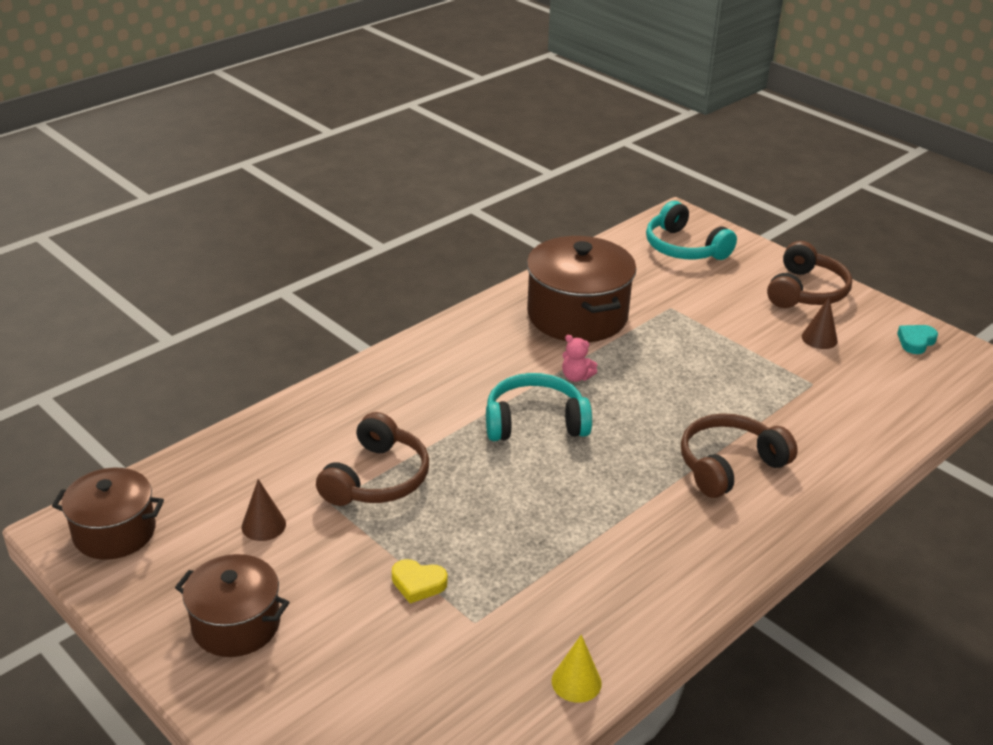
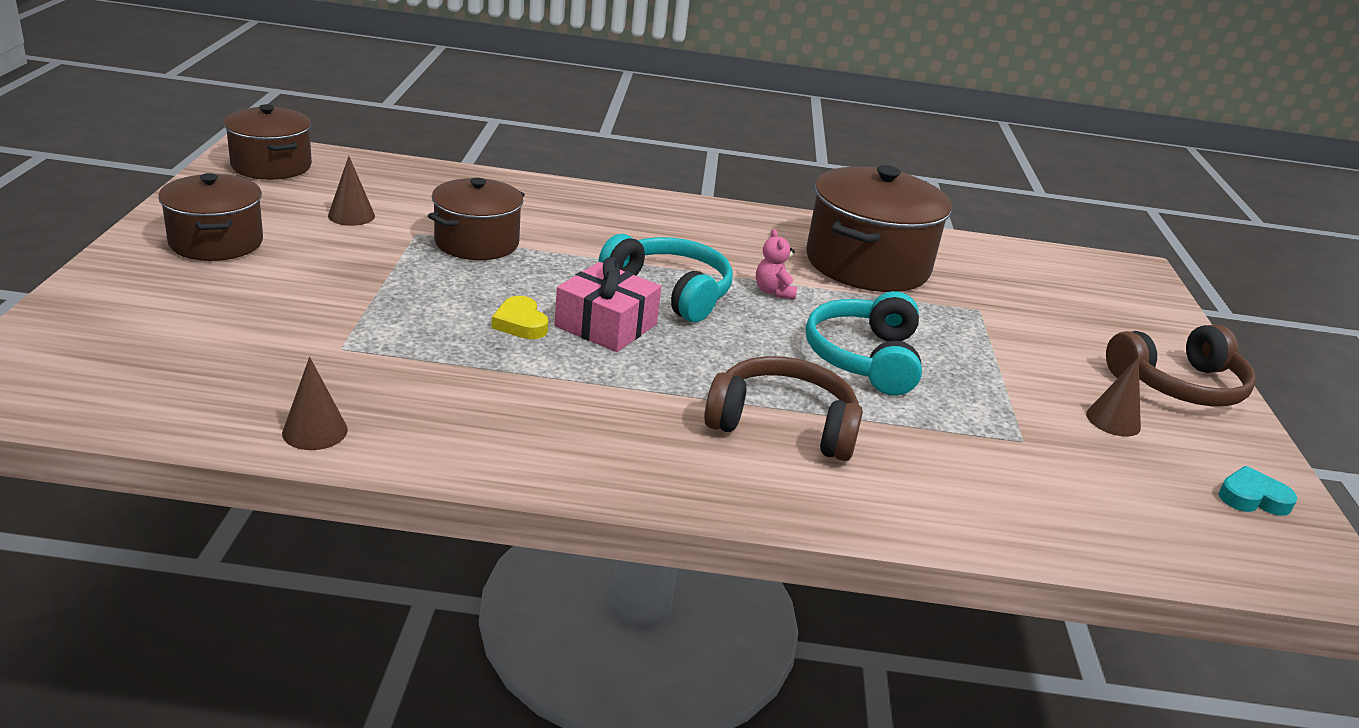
camera: 45 degrees right, 5 degrees down
brown headphones [316,412,429,506] -> brown pot [428,178,525,260]
yellow heart [392,559,447,603] -> yellow heart moved to [492,296,548,339]
yellow cone [552,635,602,703] -> brown cone [282,357,348,450]
turquoise headphones [646,201,737,260] -> turquoise headphones moved to [806,291,922,396]
none -> pink gift [555,257,661,352]

